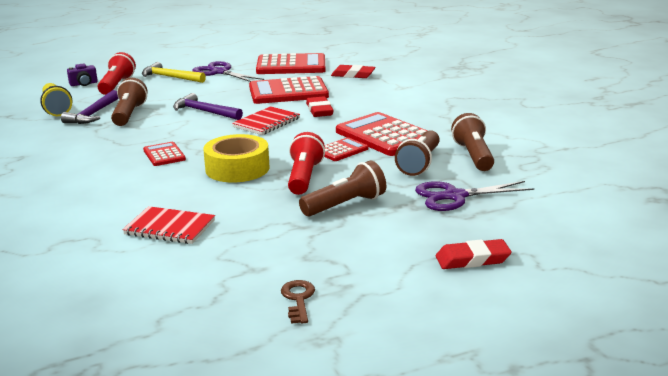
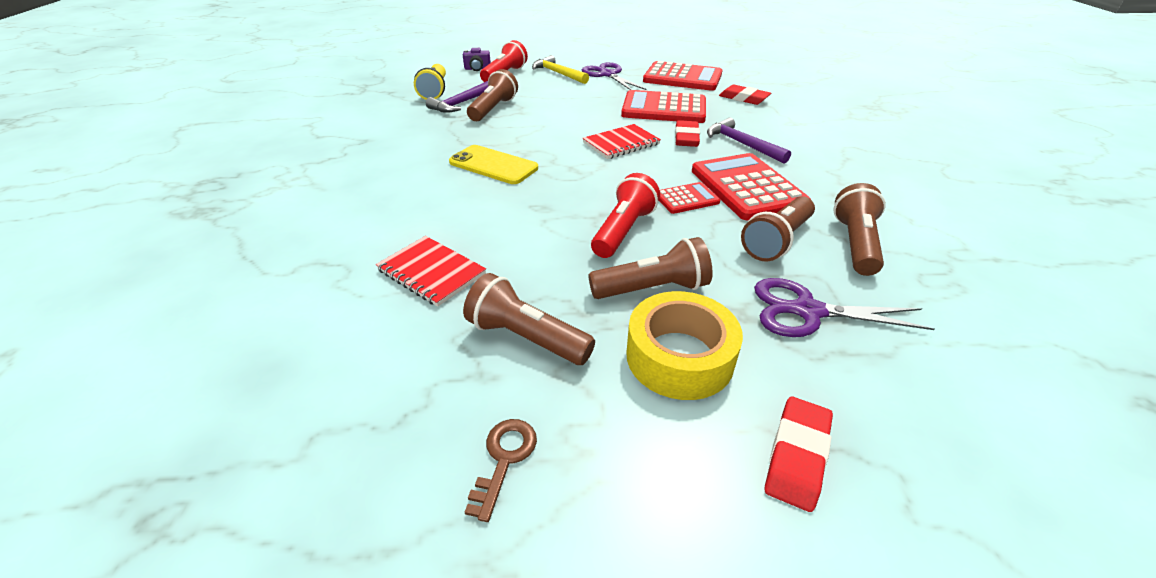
camera: 20 degrees right, 15 degrees up
red calculator [143,142,186,166] -> yellow phone [449,145,538,184]
purple hammer [173,93,243,120] -> purple hammer moved to [707,117,791,164]
yellow tape [203,134,270,182] -> yellow tape moved to [626,291,743,400]
red eraser [436,239,512,269] -> red eraser turned 75 degrees counterclockwise [765,397,833,512]
none -> brown flashlight [463,273,595,365]

